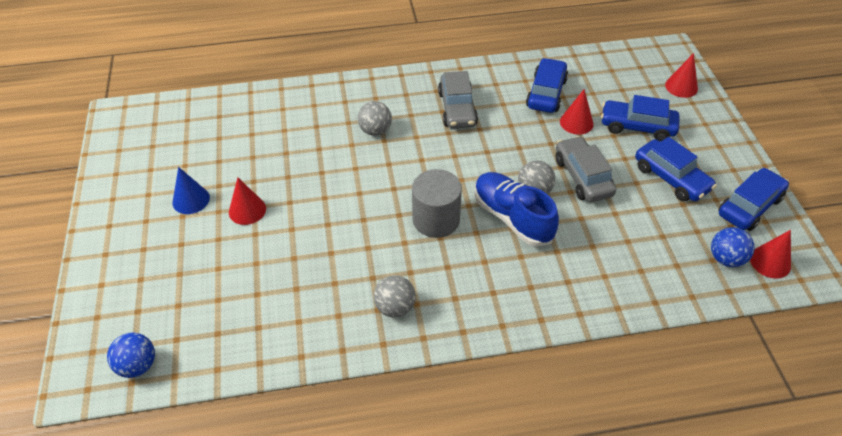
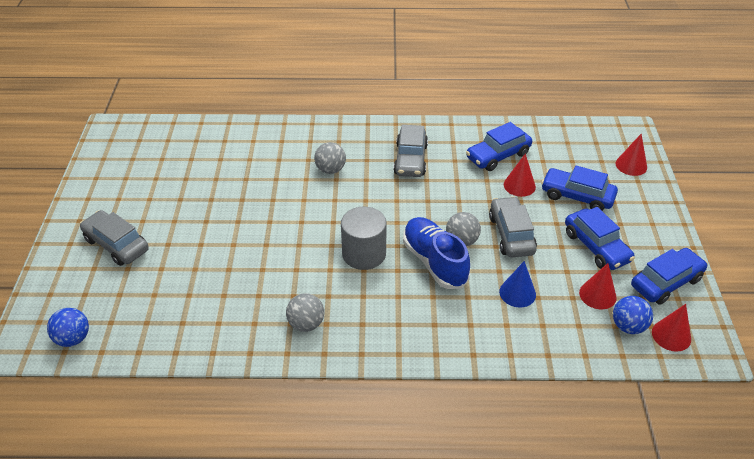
camera: 10 degrees right, 5 degrees down
blue cone [172,167,210,214] -> blue cone moved to [499,261,536,307]
red cone [229,178,266,225] -> red cone moved to [579,263,617,309]
blue car [526,58,568,113] -> blue car turned 150 degrees counterclockwise [466,122,532,171]
none -> grey car [80,210,149,266]

